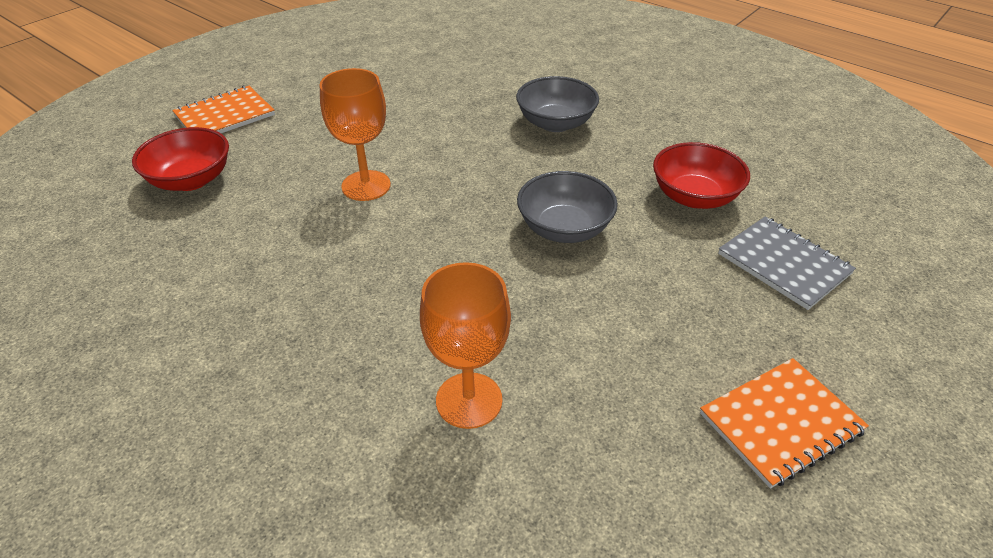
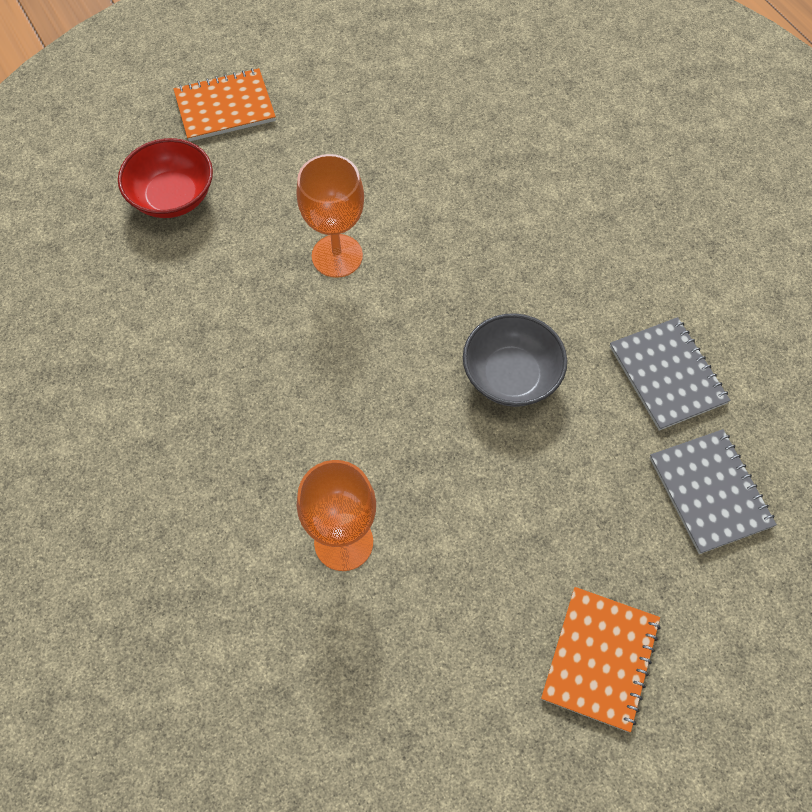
camera: 20 degrees right, 20 degrees up
grey bowl [516,76,599,132] -> none
red bowl [653,142,750,209] -> grey notebook [610,317,730,431]
orange notebook [700,358,869,489] -> orange notebook turned 60 degrees counterclockwise [541,587,661,732]

